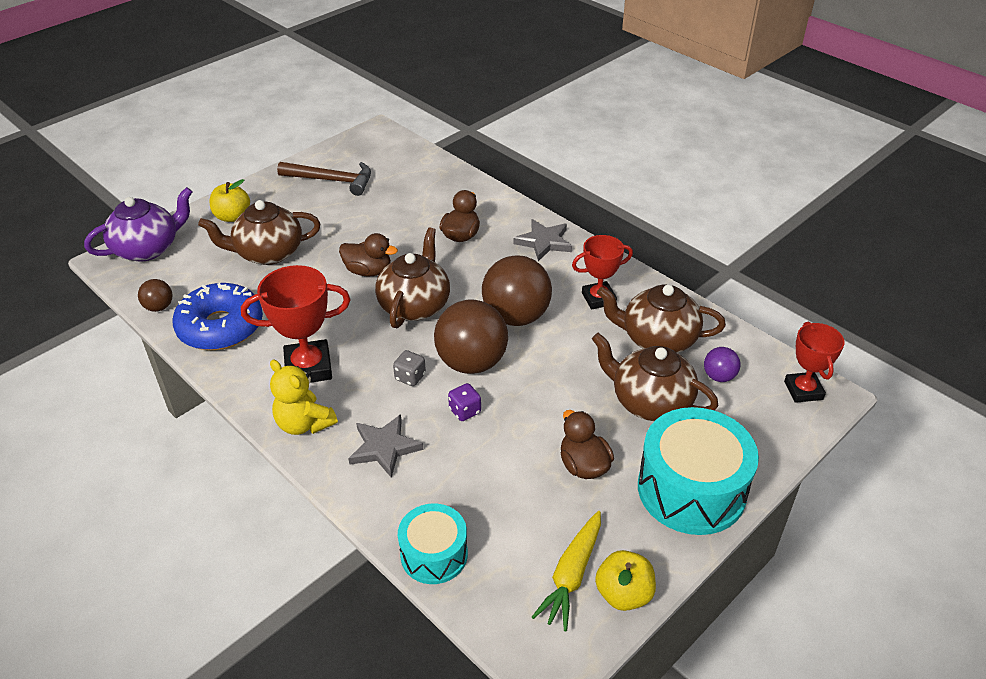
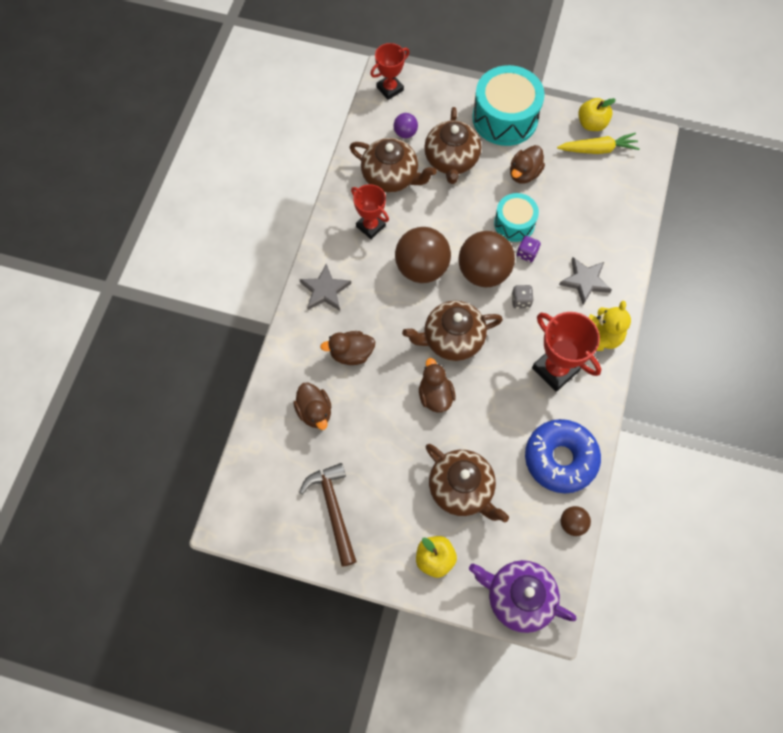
camera: 120 degrees left, 25 degrees up
turquoise drum [398,503,468,584] -> turquoise drum moved to [494,193,539,242]
brown teapot [597,285,726,353] -> brown teapot turned 45 degrees counterclockwise [350,138,437,193]
none -> brown duck [293,383,331,430]

